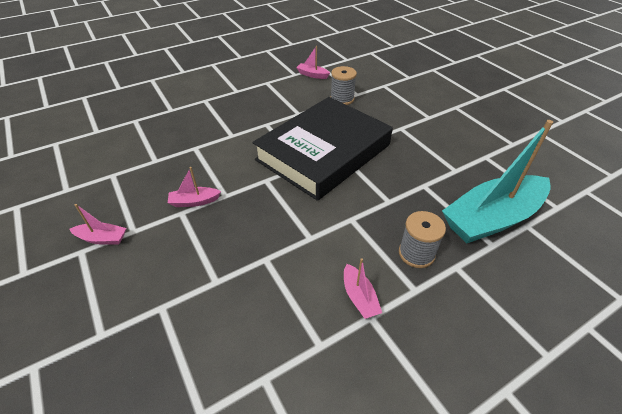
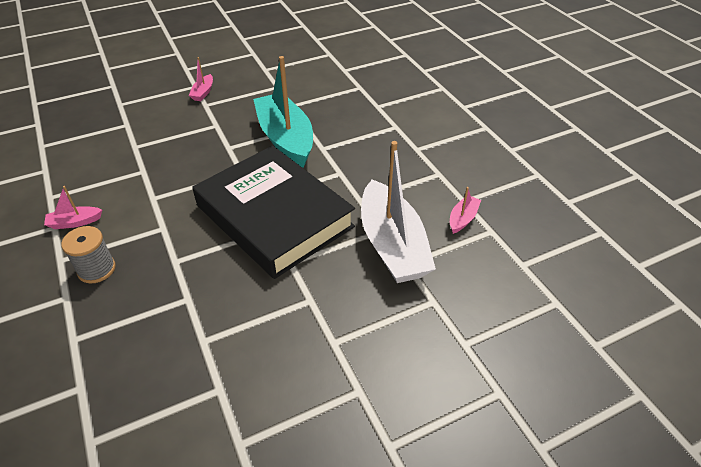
camera: 95 degrees right, 0 degrees up
pink boat [168,167,221,207] -> none
grey spool [331,66,357,105] -> white boat [361,141,436,283]
turquoise boat [442,120,553,243] -> turquoise boat moved to [253,56,313,168]

